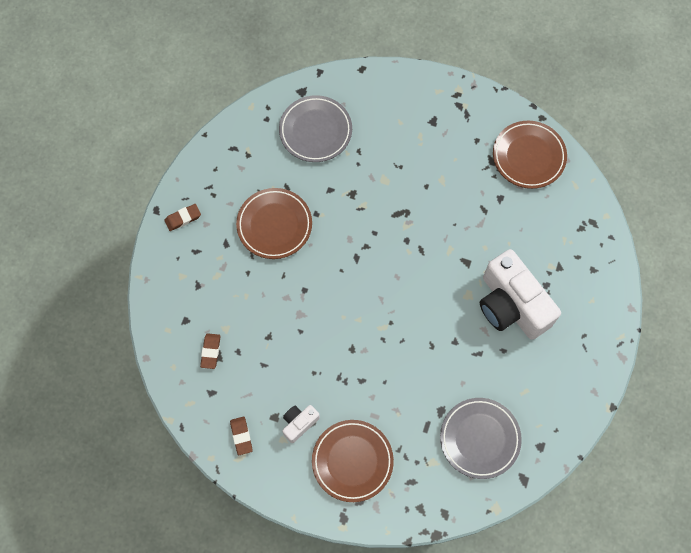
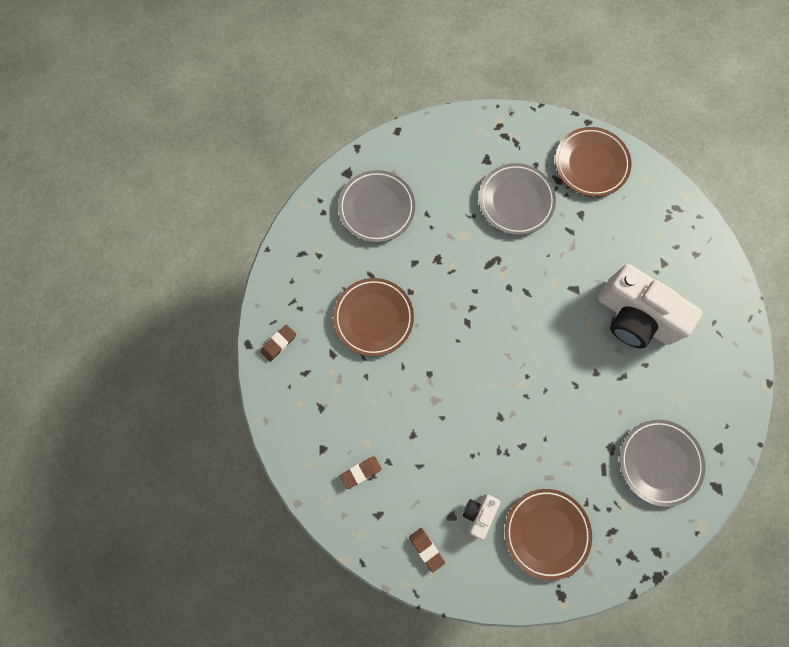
camera: 20 degrees left, 5 degrees up
brown eraser [200,333,221,369] -> brown eraser turned 75 degrees clockwise [340,456,382,489]
none -> grey plate [479,163,556,235]

